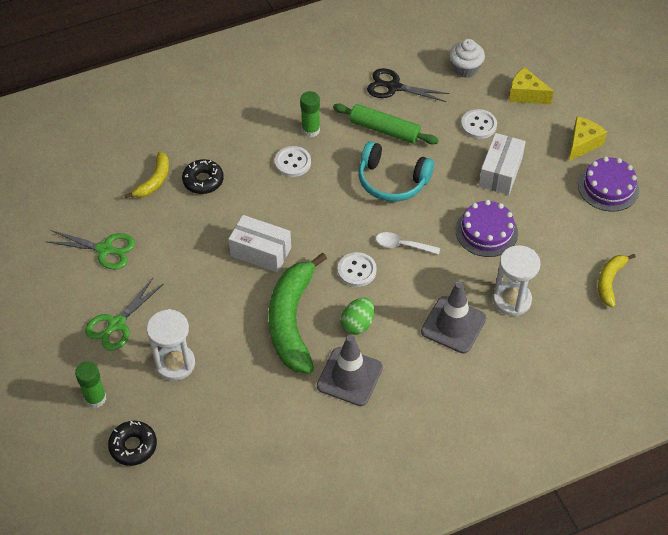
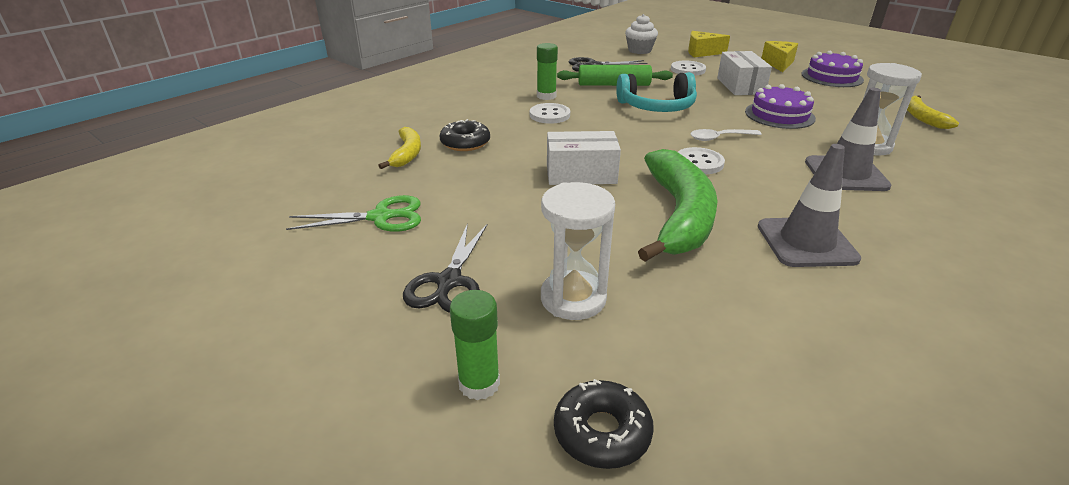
camera: 25 degrees left, 20 degrees down
green scissors [85,278,163,351] -> black scissors [403,223,487,313]
green banana [268,253,327,374] -> green banana turned 150 degrees counterclockwise [638,149,718,262]
green egg [341,298,375,335] -> none

